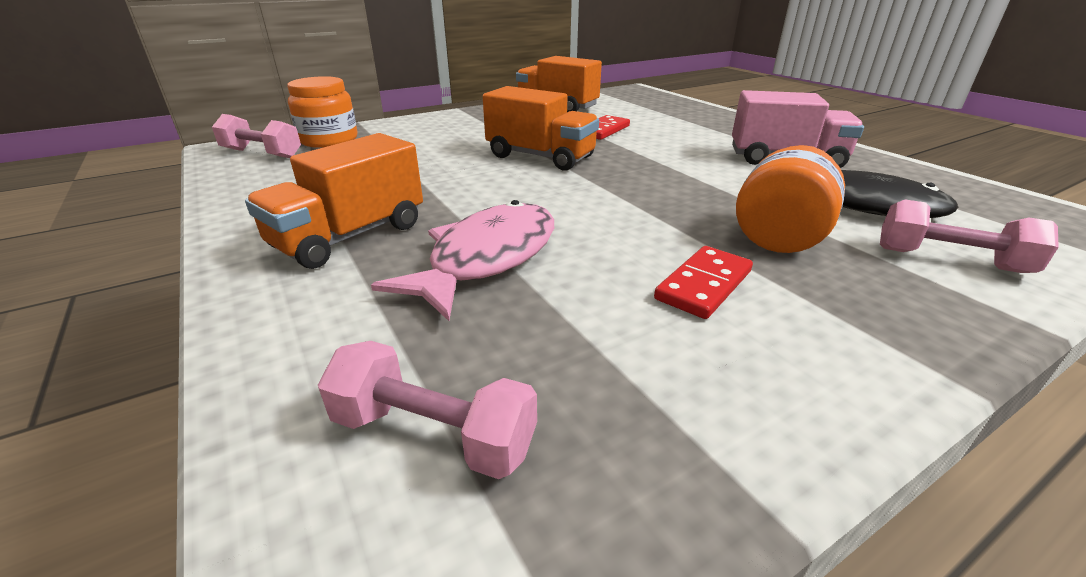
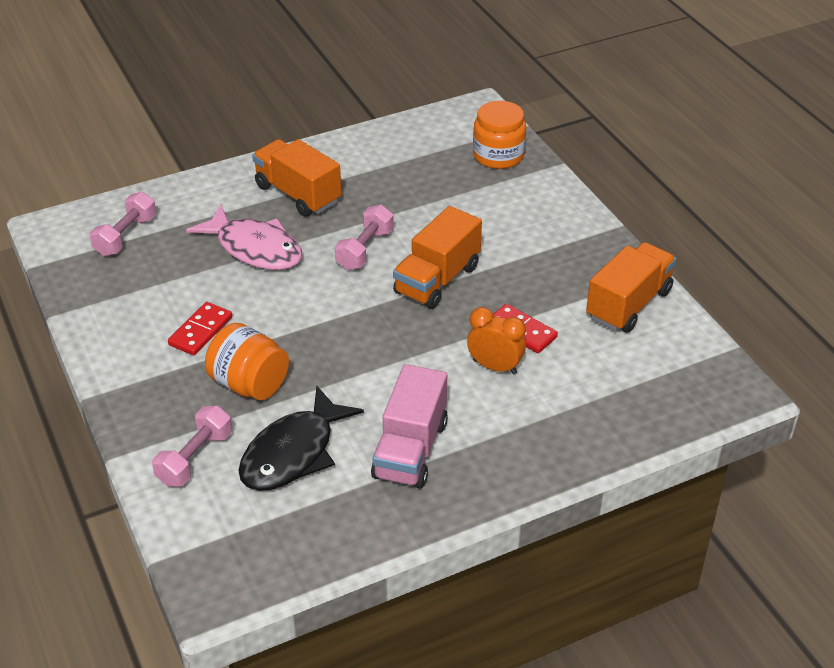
camera: 95 degrees right, 10 degrees up
pink dumbbell [212,114,301,158] -> pink dumbbell moved to [335,205,394,270]
red domino [654,246,753,319] -> red domino turned 75 degrees clockwise [168,302,232,355]
none -> orange clock [467,307,526,374]

